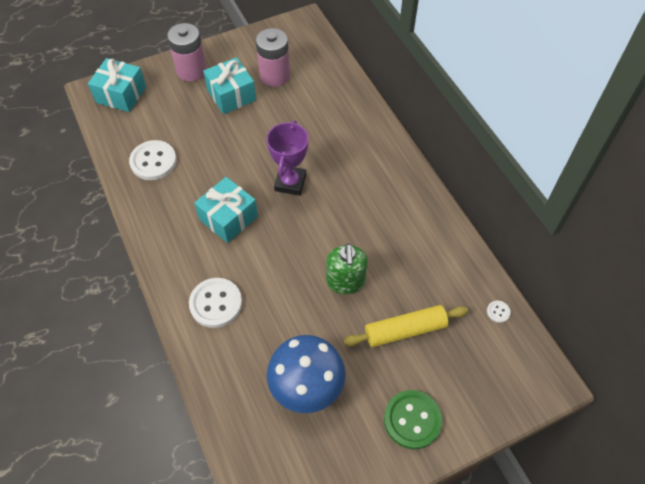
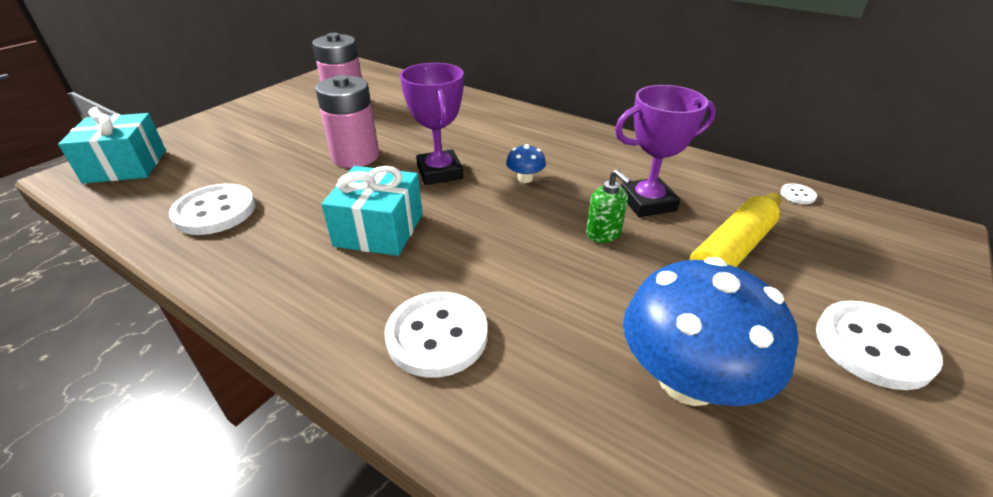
camera: 30 degrees left, 20 degrees down
pink battery [167,23,207,82] -> pink battery moved to [315,75,379,168]
turquoise gift [203,57,256,114] -> none
green soap dispenser [326,243,368,294] -> green soap dispenser [586,169,631,243], size x0.63
green button [384,390,443,449] -> white button [816,301,943,390]
none -> blue mushroom [506,144,546,183]
none -> purple trophy [615,85,716,217]

